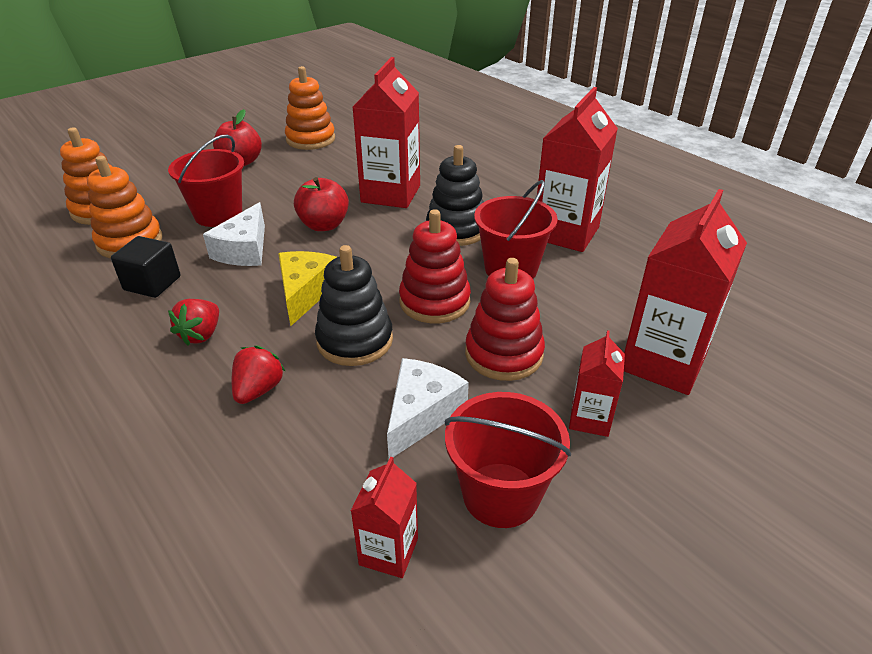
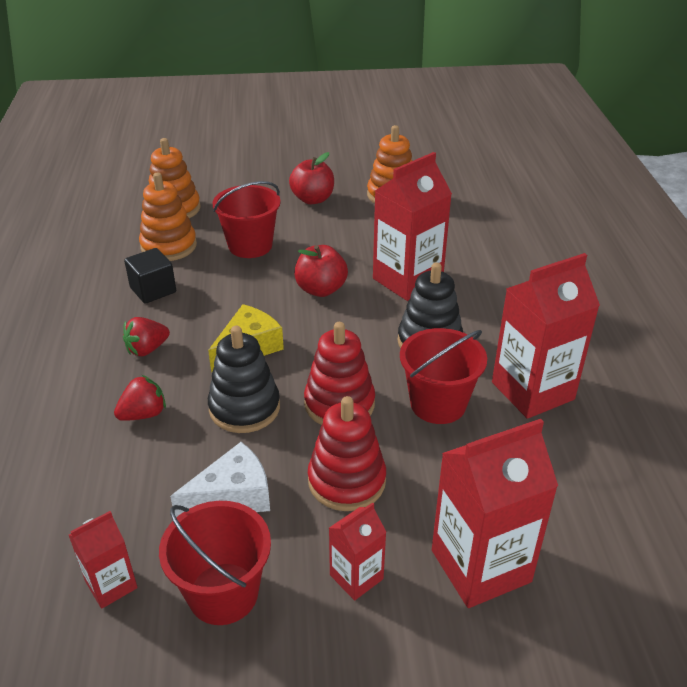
camera: 35 degrees right, 0 degrees up
white cheese [203,202,265,266] -> none

